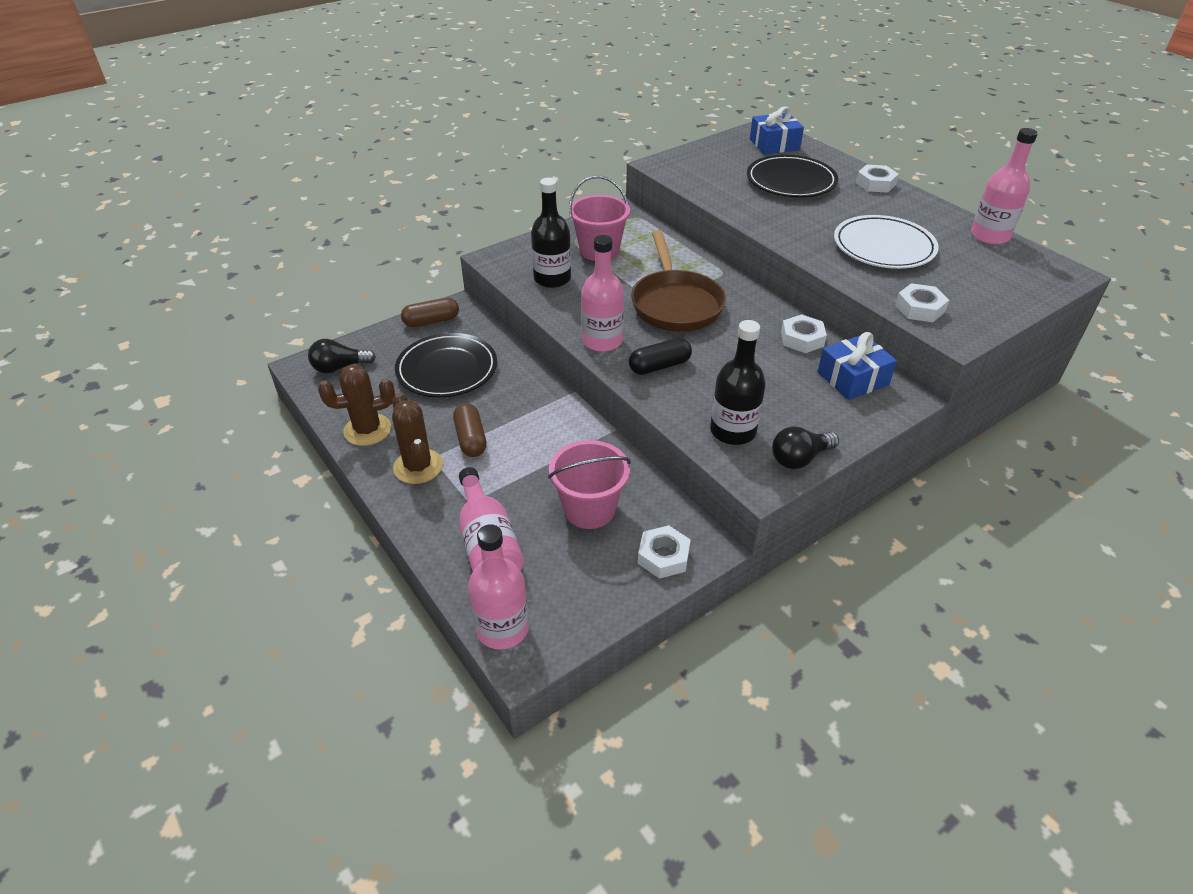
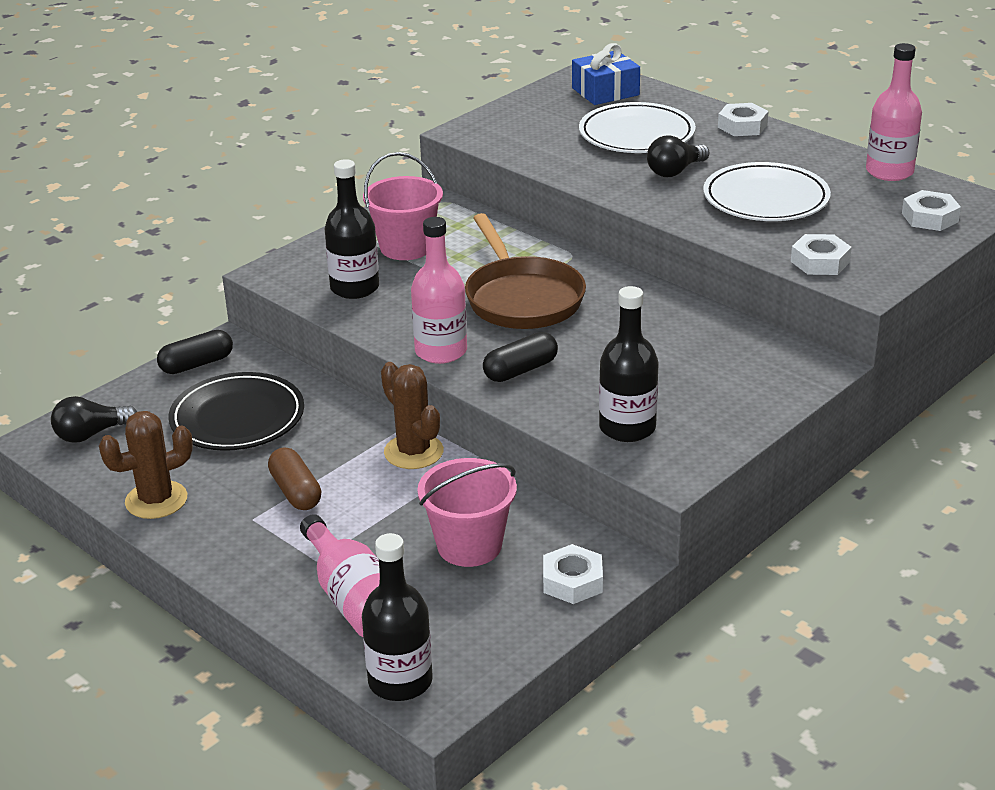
camera: 10 degrees left, 10 degrees down
brown cactus [392,393,443,484] -> brown cactus moved to [381,362,444,469]
brown capsule [401,297,459,327] -> black capsule [157,330,233,374]
pink bottle [468,524,529,649] -> black bottle [362,533,433,701]
black plate [747,155,838,198] -> white plate [579,102,696,153]
black light bulb [772,426,839,469] -> black light bulb moved to [647,135,709,177]
white nut [781,314,827,353] -> white nut moved to [902,190,961,231]
blue gift [817,332,897,400] -> none

